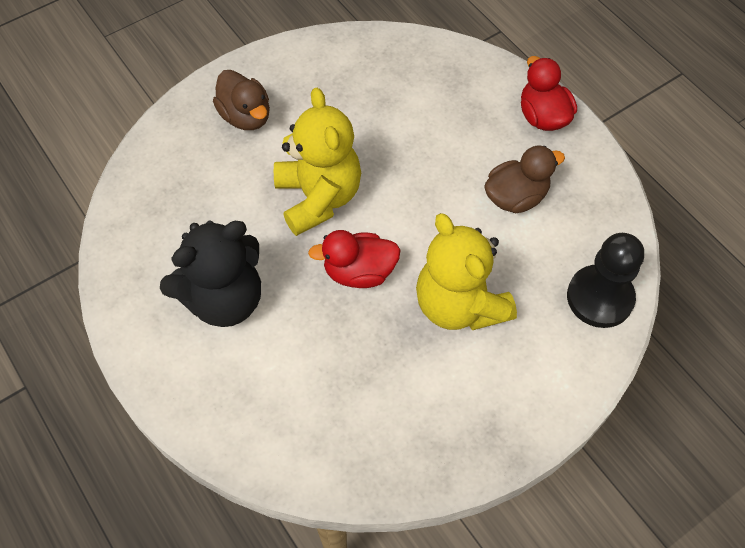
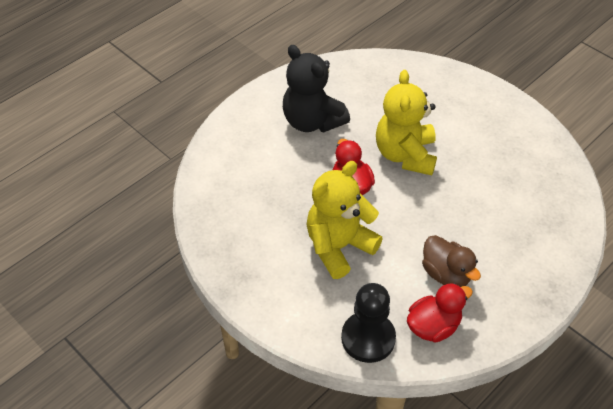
camera: 80 degrees right, 10 degrees down
brown duck [213,70,270,130] -> none
yellow teddy bear [274,88,361,236] -> yellow teddy bear turned 120 degrees clockwise [376,70,437,175]
red duck [521,56,577,131] -> red duck moved to [407,283,473,343]

